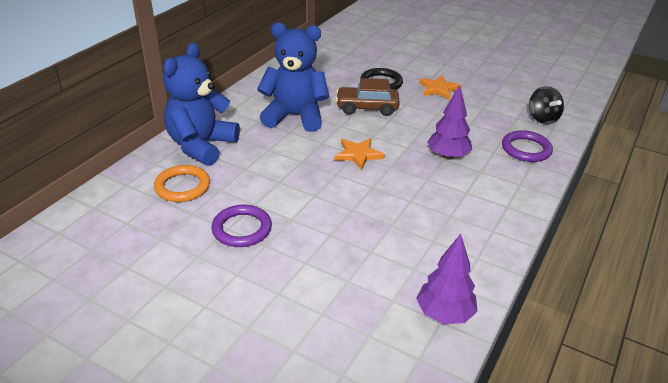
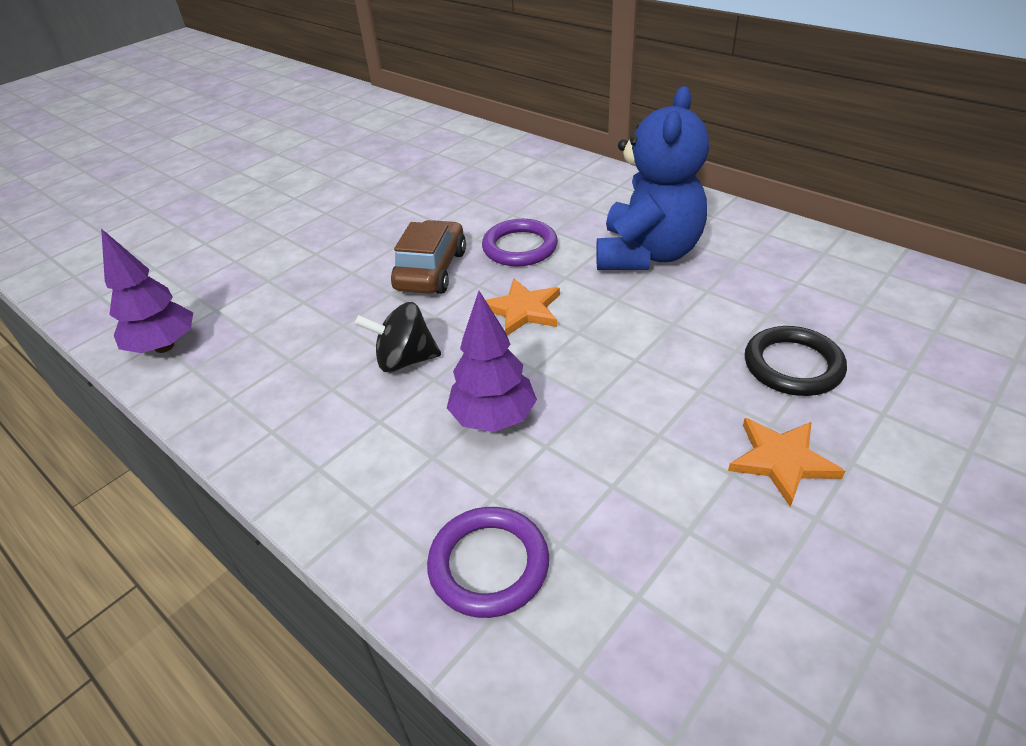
camera: 105 degrees right, 5 degrees up
orange ring [154,165,210,202] -> none
blue teddy bear [163,43,240,166] -> none
purple ring [212,204,272,247] -> purple ring moved to [482,219,558,266]
brown car [336,78,400,116] -> brown car moved to [391,220,466,294]
black spinning top [529,86,564,124] -> black spinning top moved to [355,302,441,372]

